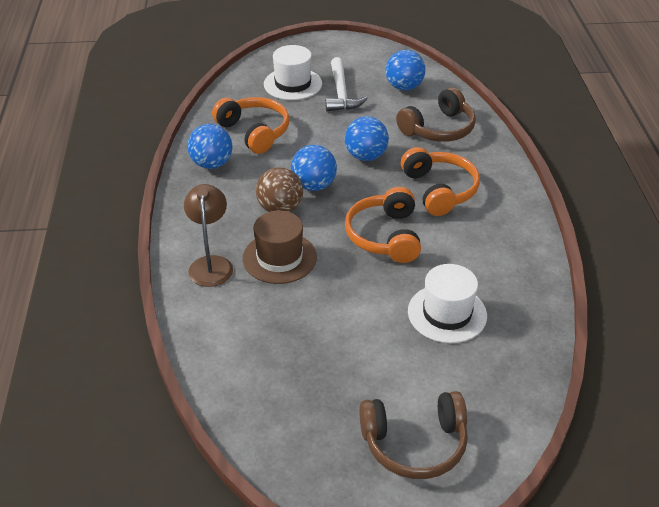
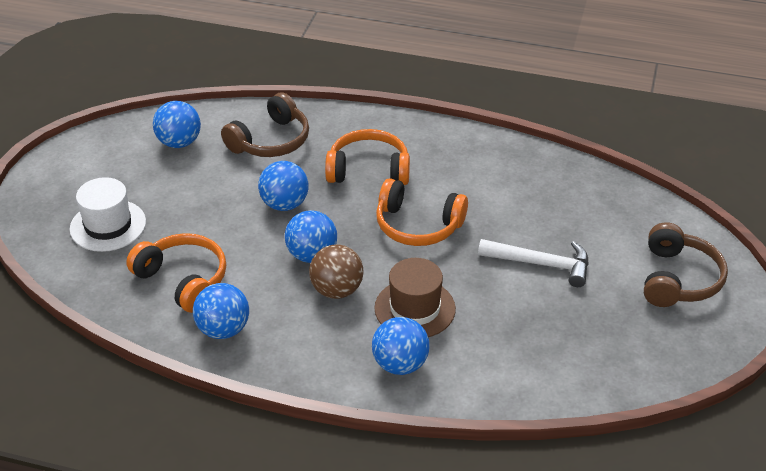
camera: 70 degrees left, 0 degrees up
brown lamp [184,184,233,287] -> blue ball [372,317,430,375]
orange headphones [212,97,289,154] -> orange headphones turned 60 degrees clockwise [126,233,226,313]
white hammer [325,57,368,111] -> white hammer moved to [478,239,589,287]
brown headphones [396,87,476,142] -> brown headphones turned 60 degrees clockwise [221,92,309,157]
white hat [408,264,487,343] -> none

